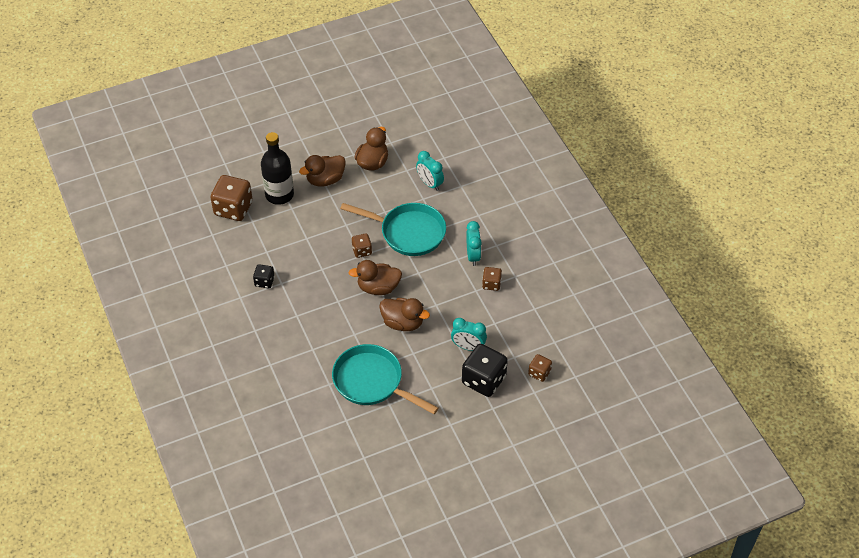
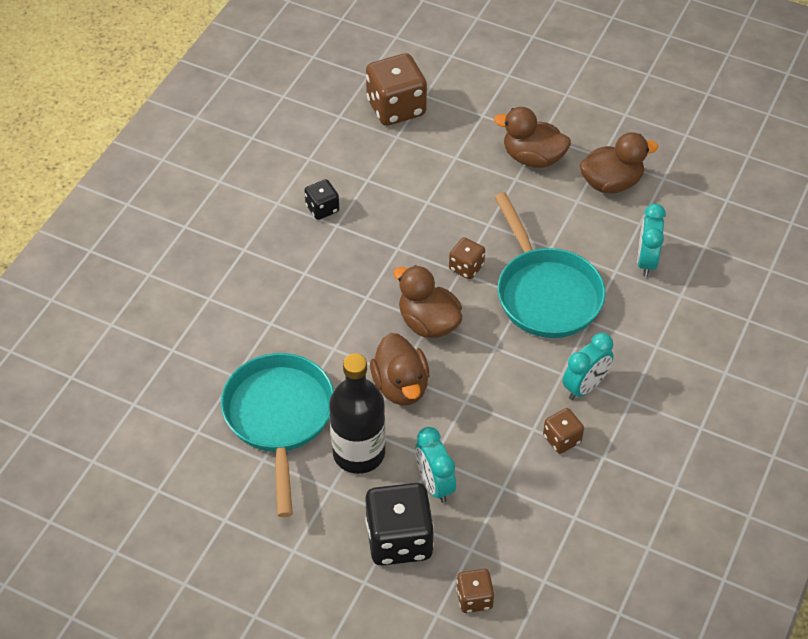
camera: 50 degrees right, 0 degrees up
black bottle [261,132,294,205] -> black bottle moved to [329,353,386,474]

